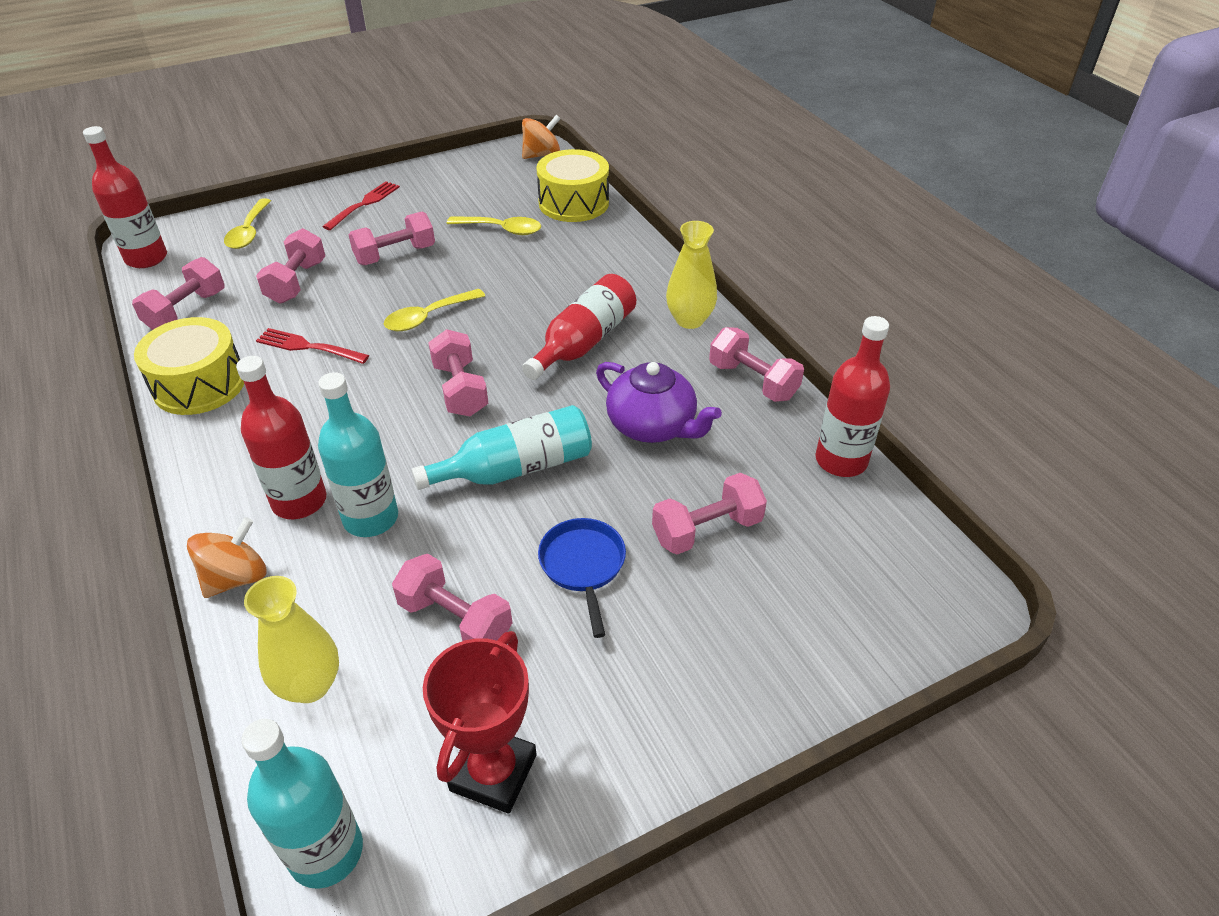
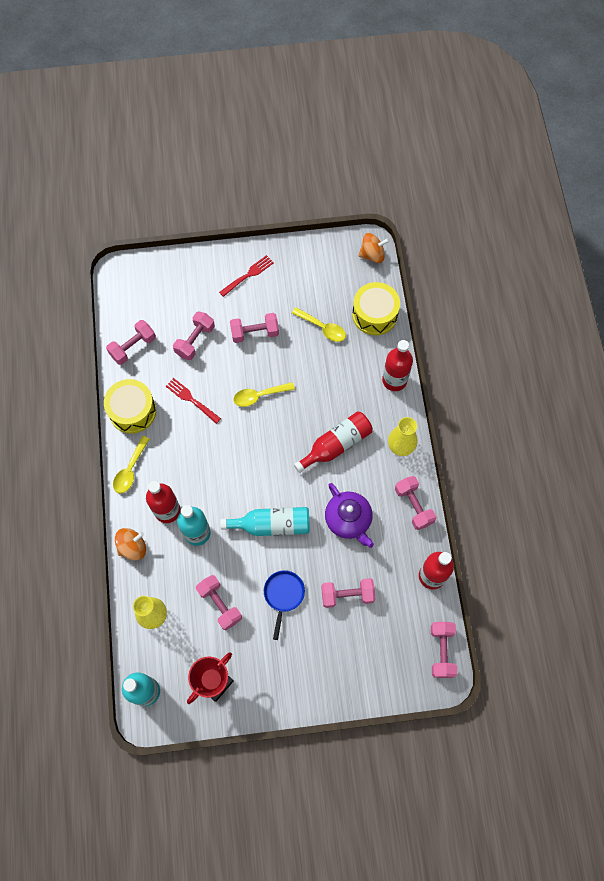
camera: 20 degrees right, 25 degrees up
red bottle [83,126,167,268] -> red bottle moved to [382,340,413,391]
yellow spoon [224,198,271,249] -> yellow spoon moved to [113,436,150,493]
pink dumbbell [428,329,488,416] -> pink dumbbell moved to [431,622,457,678]

